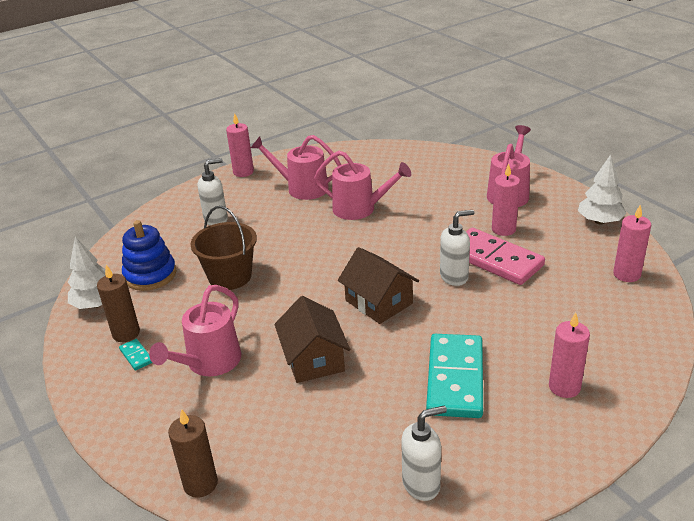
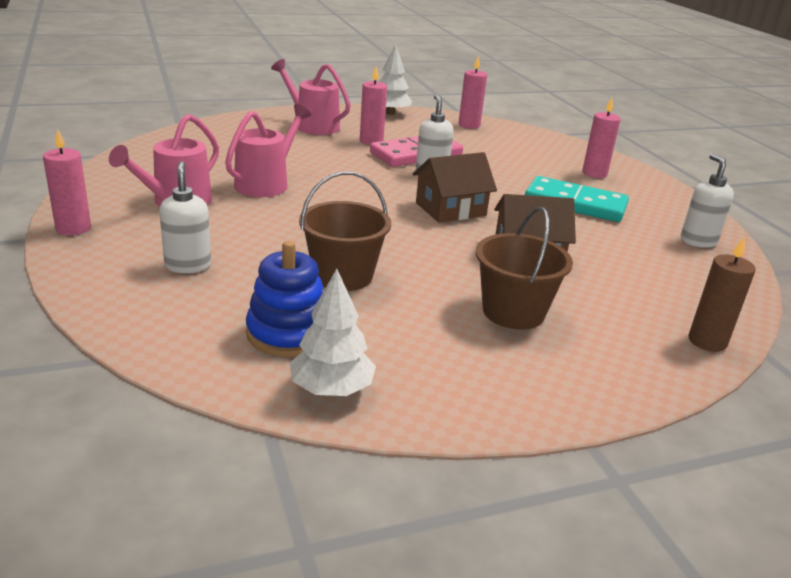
camera: 80 degrees left, 5 degrees down
brown candle [97,265,140,342] -> none
turquoise domino [119,339,152,371] -> none
pink watering can [149,285,241,376] -> brown bucket [476,207,573,330]

